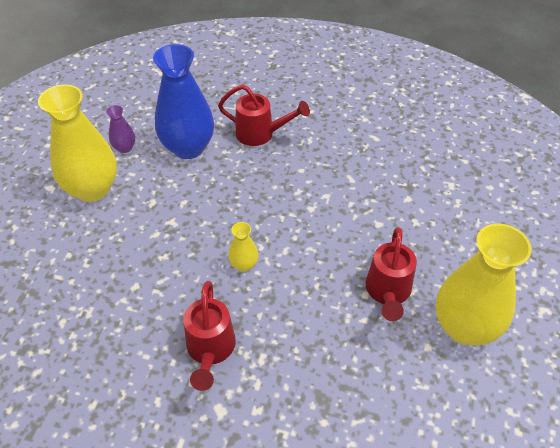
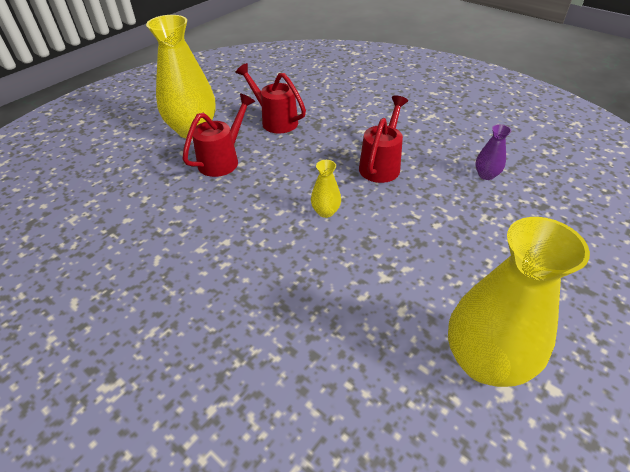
camera: 155 degrees left, 5 degrees down
purple vase [106,105,135,153] -> purple vase moved to [475,124,511,180]
blue vase [153,44,214,159] -> none
red watering can [218,84,310,146] -> red watering can moved to [235,63,306,133]

